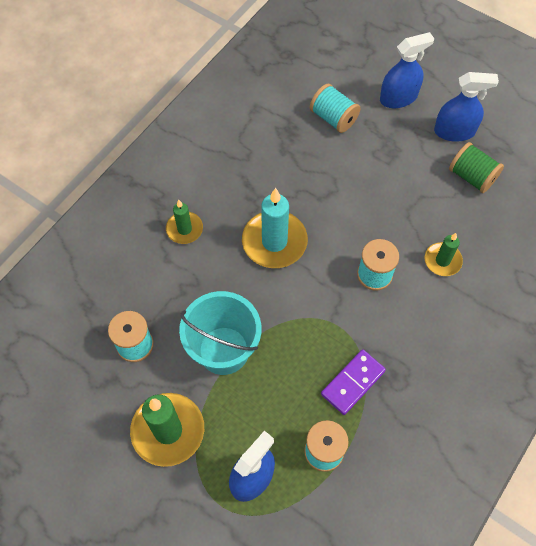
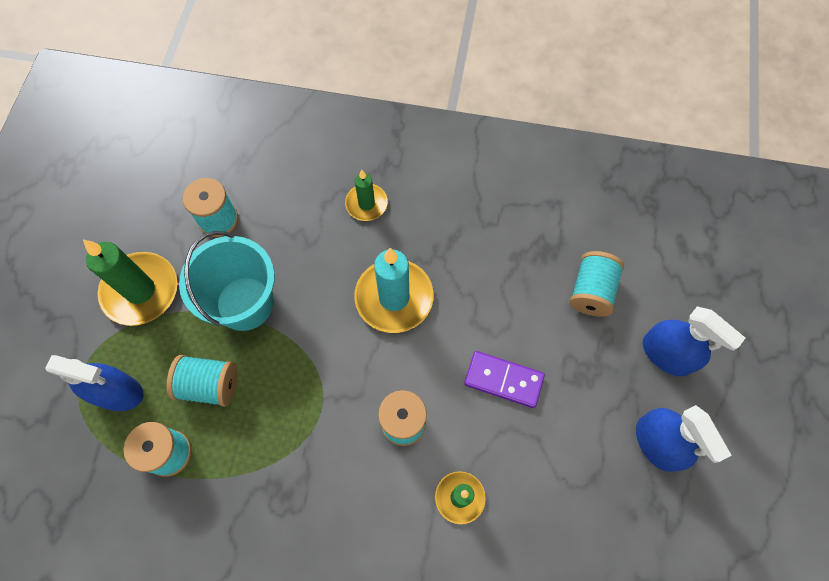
camera: 65 degrees right, 5 degrees up
purple domino [321,349,386,415] -> purple domino moved to [464,351,545,408]
green spool [449,142,504,193] -> none
none -> turquoise spool [167,355,238,407]

